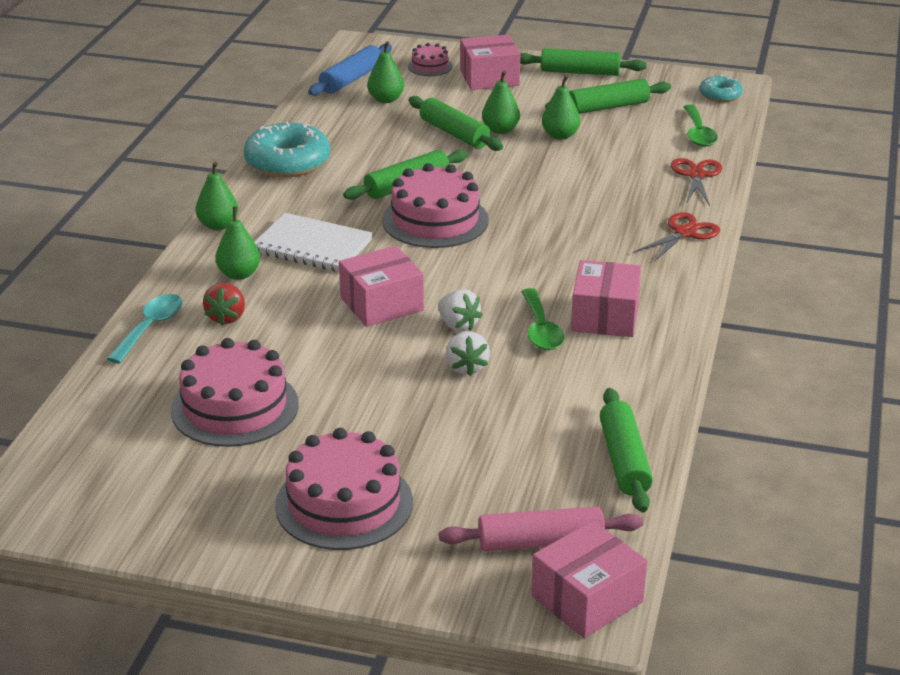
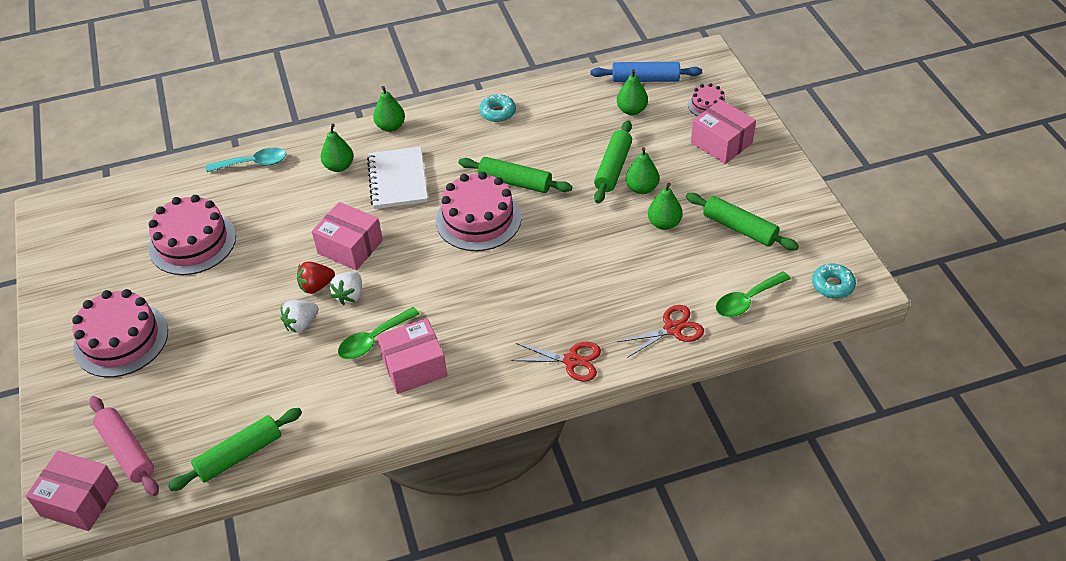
camera: 60 degrees right, 15 degrees up
red strawberry [203,283,245,325] -> red strawberry moved to [297,262,335,294]
turquoise donut [244,122,330,177] -> turquoise donut [479,94,516,122], size x0.54
green rolling pin [520,48,646,76] -> none

